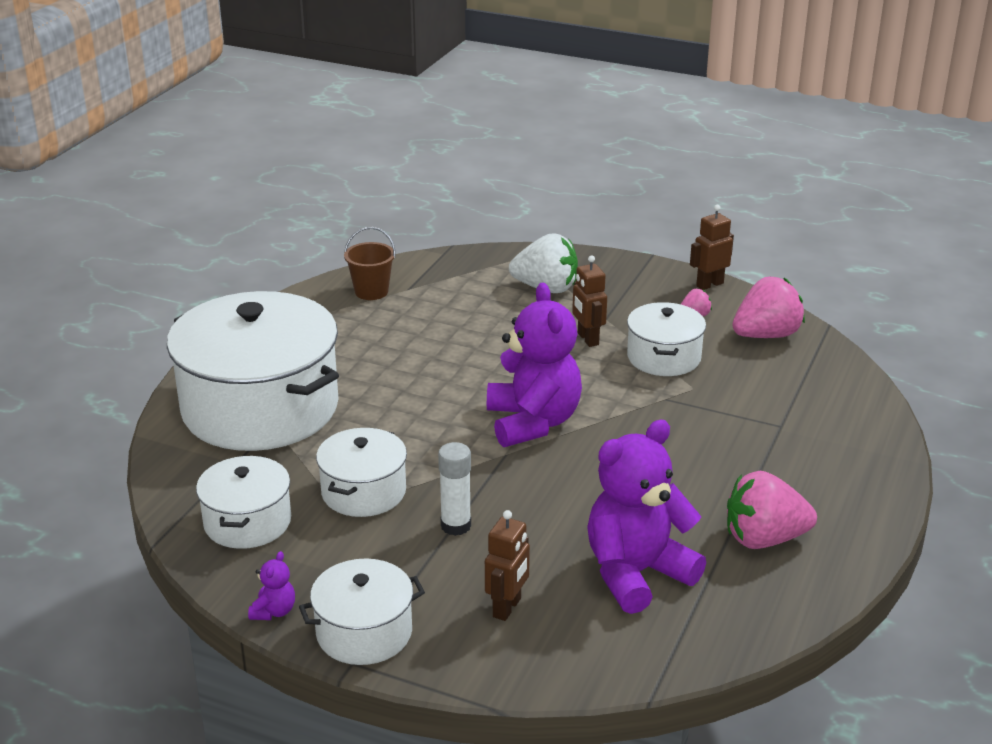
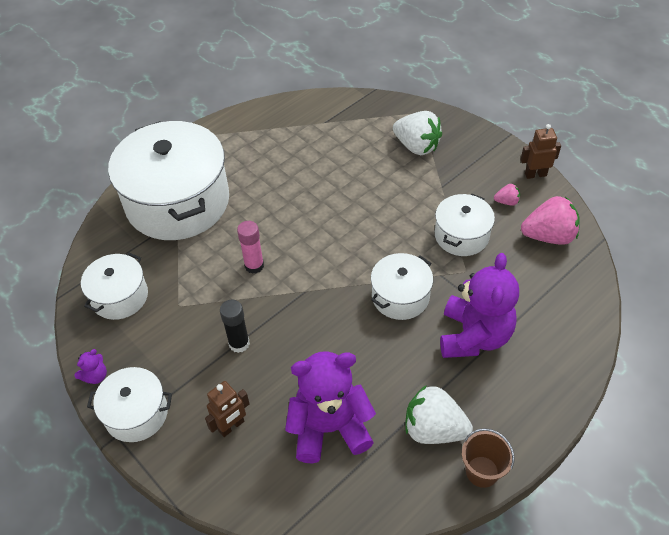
camera: 25 degrees right, 20 degrees up
white pot [316,428,407,517] -> white pot moved to [371,253,433,320]
brown bucket [344,227,396,300] -> brown bucket moved to [462,428,515,488]
white glue stick [438,442,471,536] -> black glue stick [220,300,250,353]
purple teddy bear [487,283,582,447] -> purple teddy bear moved to [440,253,519,358]
brown robot [572,255,607,347] -> none
pink strawberry [727,471,817,549] -> white strawberry [405,385,473,444]
none -> pink glue stick [237,221,264,274]

